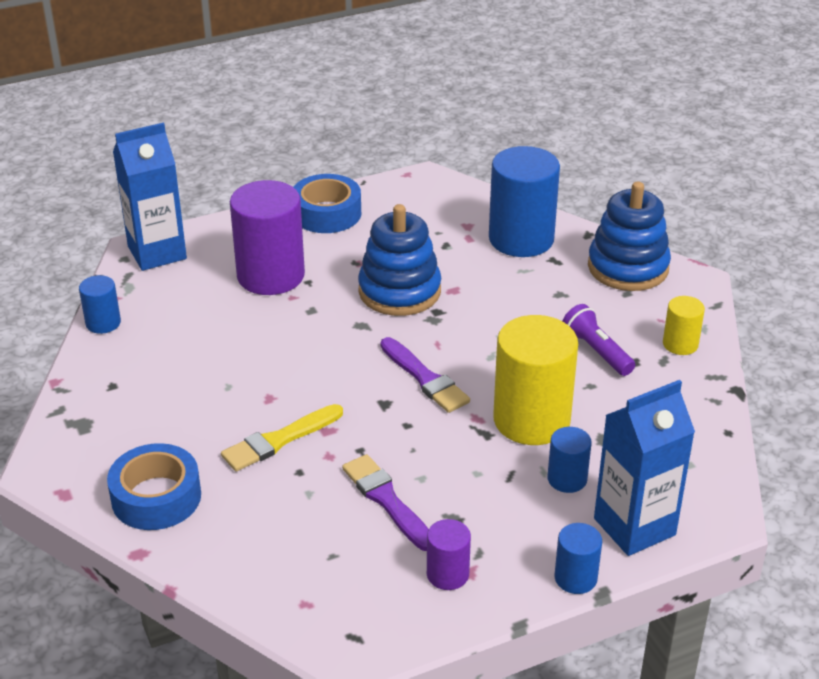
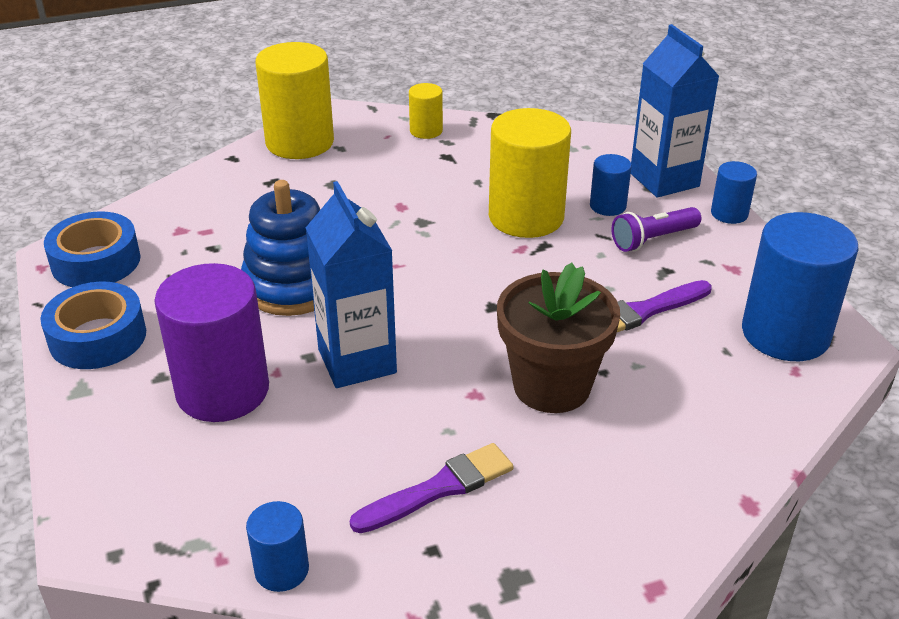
camera: 85 degrees left, 0 degrees up
blue tape [107,443,201,530] -> blue tape moved to [44,211,141,287]
blue carton [113,123,187,271] -> blue carton moved to [306,181,397,388]
yellow brush [221,404,343,472] -> brown flower pot [497,263,620,413]
purple brush [380,337,470,413] -> purple brush moved to [350,443,513,533]
purple cylinder [427,519,471,590] -> none
blue cylinder [489,146,560,257] -> blue cylinder moved to [742,212,859,361]
purple flashlight [562,304,635,376] -> purple flashlight moved to [612,207,701,252]
blue stacking toy [588,182,671,291] -> yellow cylinder [255,42,334,159]

